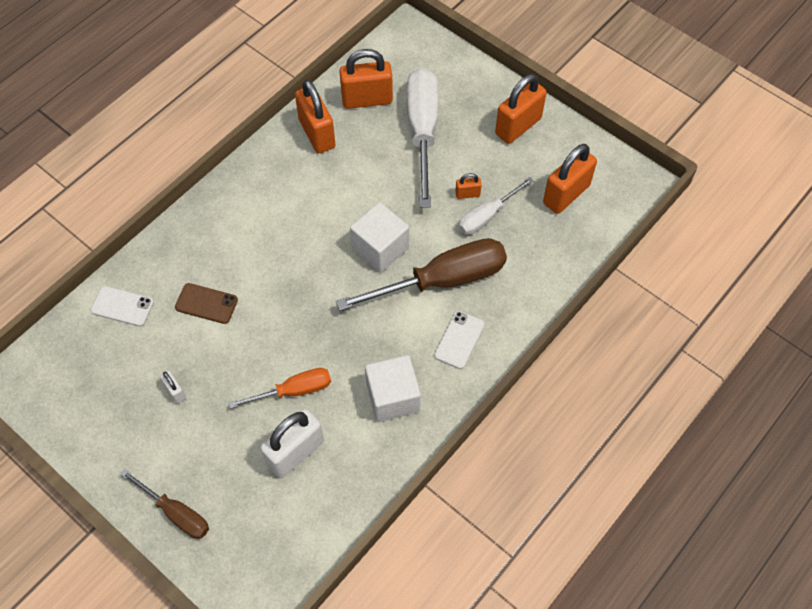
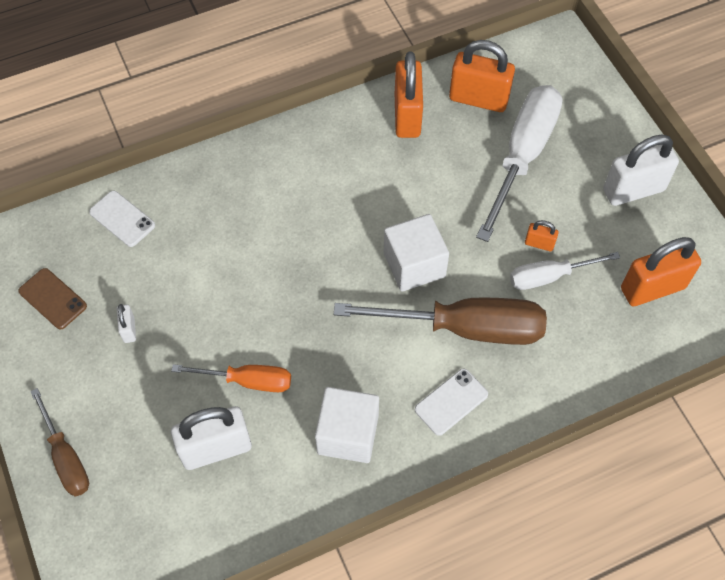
camera: 25 degrees right, 0 degrees up
brown phone [175,283,238,324] -> brown phone moved to [18,268,87,329]
orange padlock [495,74,547,144] -> white padlock [603,134,679,206]

